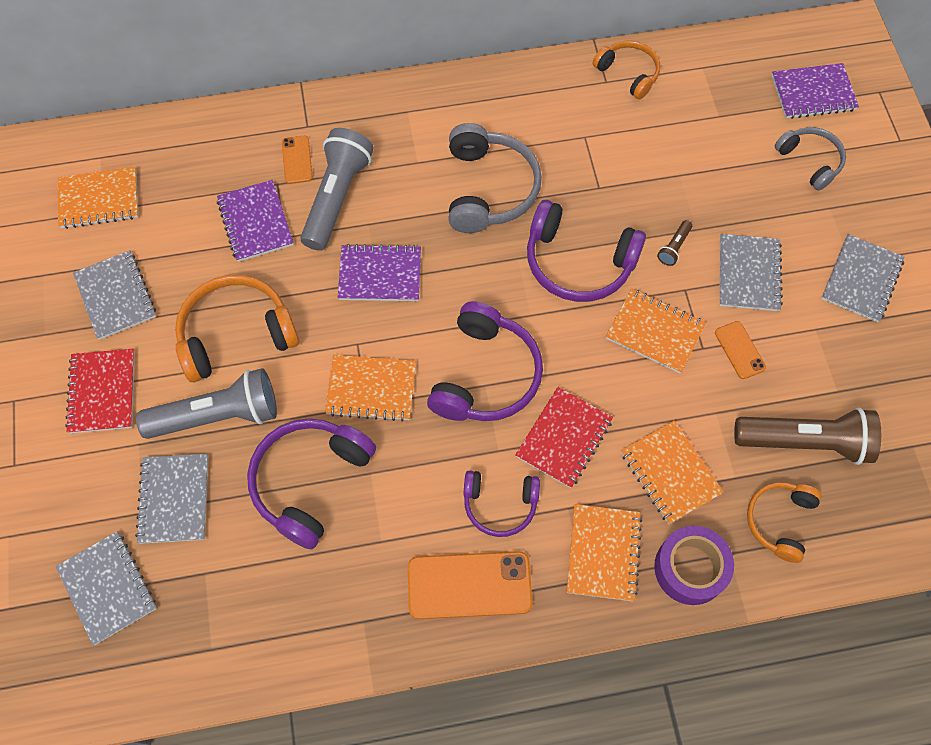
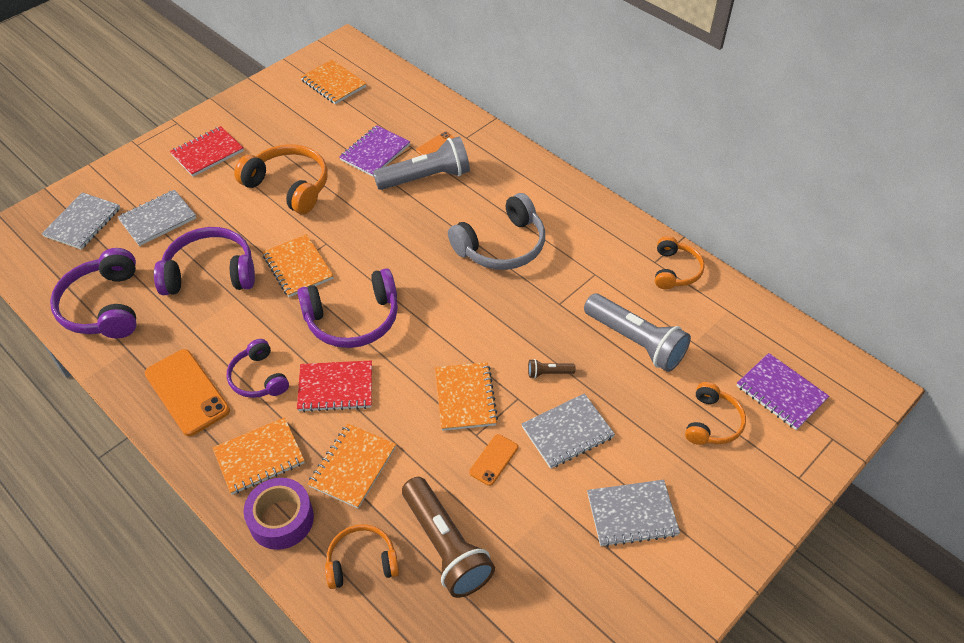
camera: 55 degrees right, 15 degrees down
grey notebook [73,250,156,340] -> none
grey flashlight [136,368,277,439] -> grey flashlight moved to [584,293,691,372]
purple notebook [338,244,421,301] -> none
purple headphones [527,200,646,302] -> purple headphones moved to [50,248,136,339]
grey headphones [775,127,846,191] -> orange headphones [685,382,746,445]

